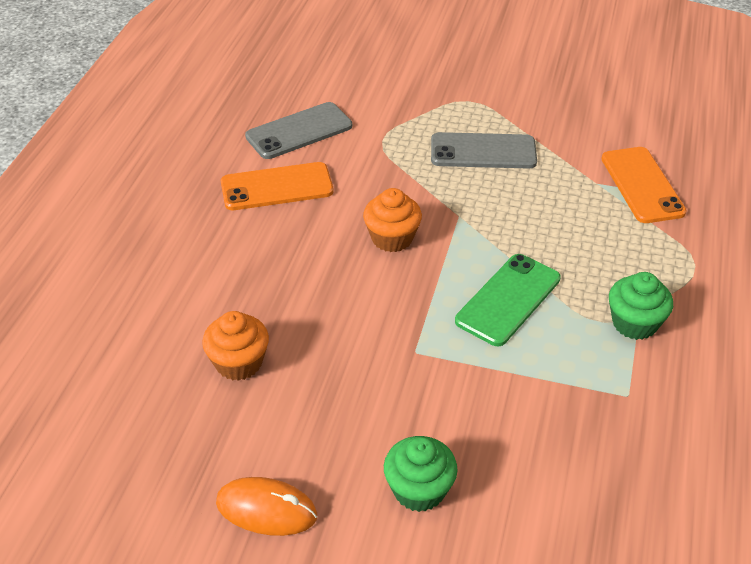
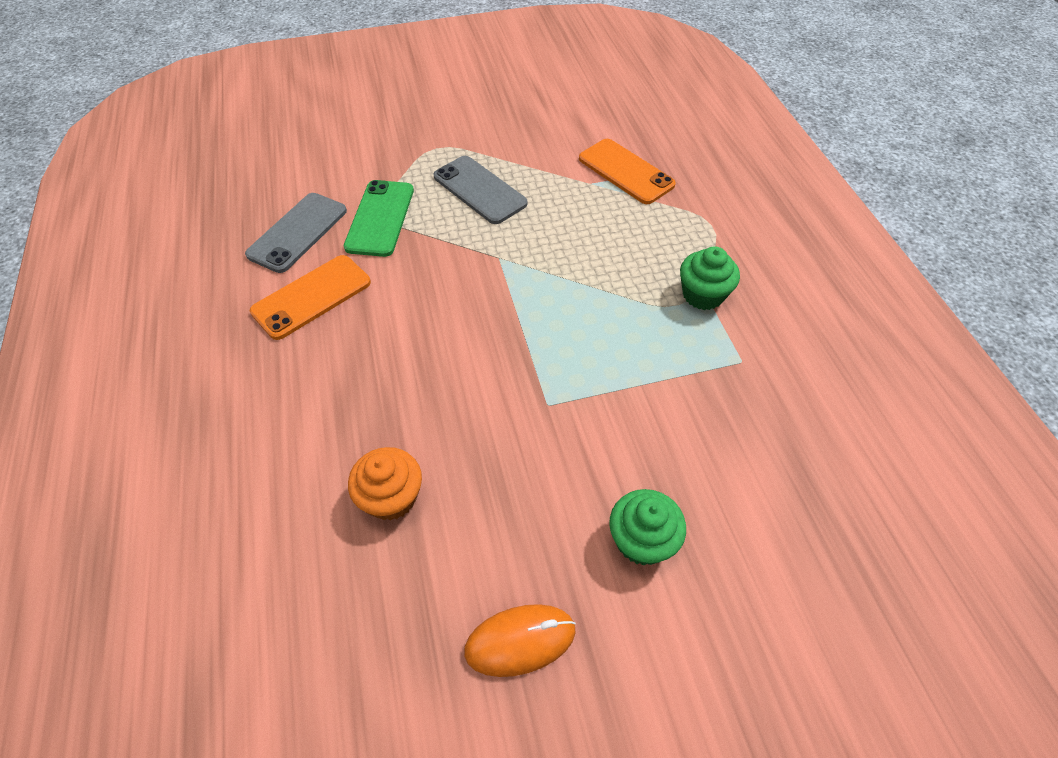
camera: 30 degrees left, 10 degrees up
orange cupcake [363,188,422,252] -> none
grey phone [431,132,537,169] -> grey phone turned 75 degrees clockwise [434,156,528,224]
green phone [455,254,561,346] -> green phone moved to [344,180,414,257]

